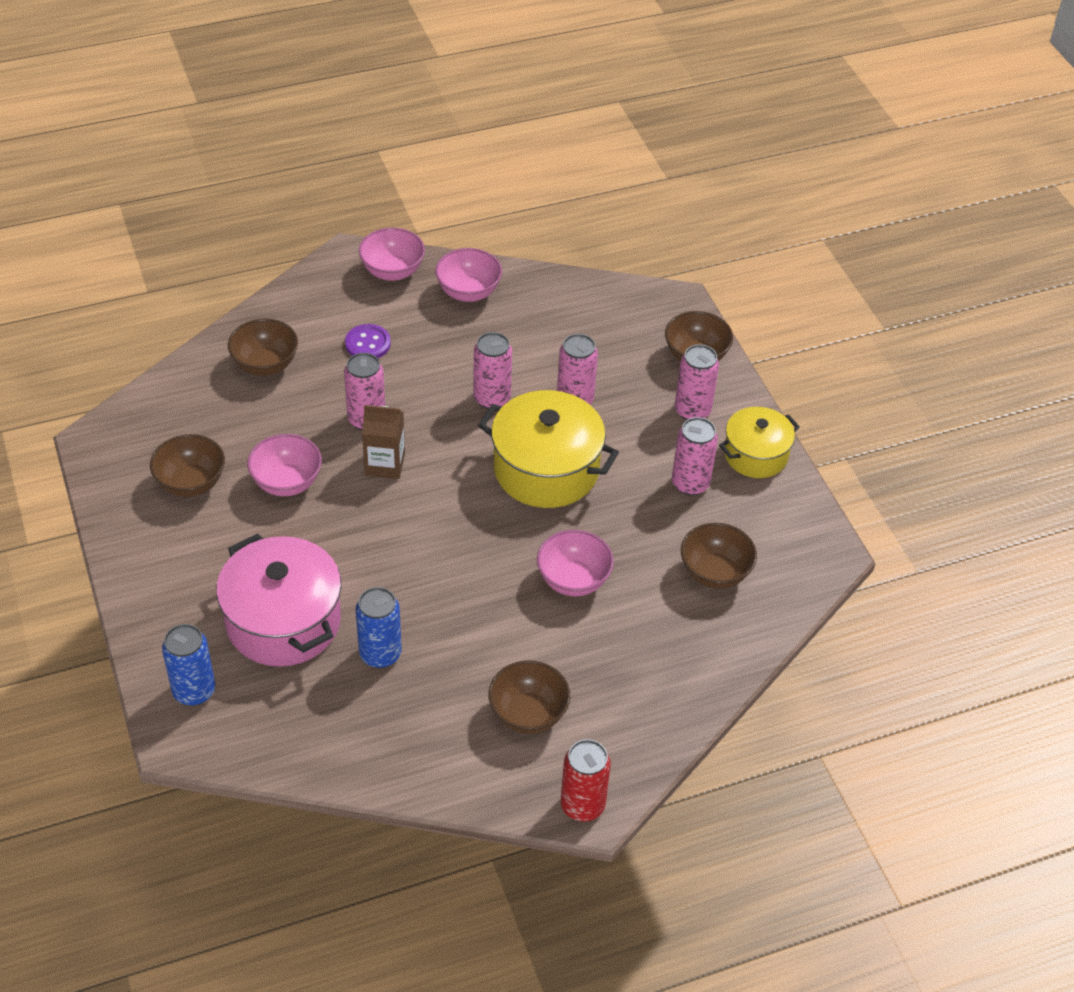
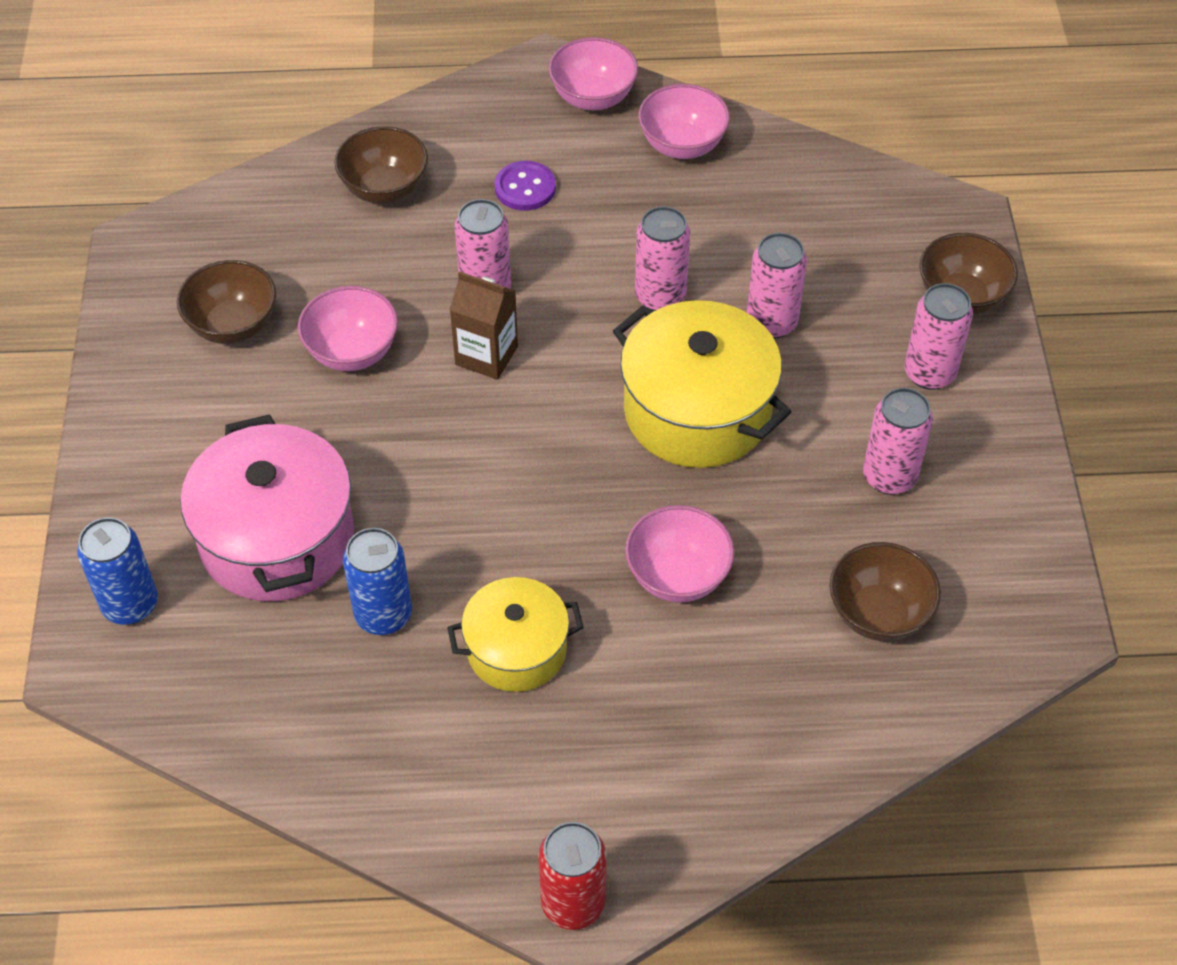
camera: 20 degrees right, 5 degrees up
brown bowl [489,661,570,734] -> none
yellow pot [719,407,800,478] -> yellow pot moved to [447,577,584,692]

